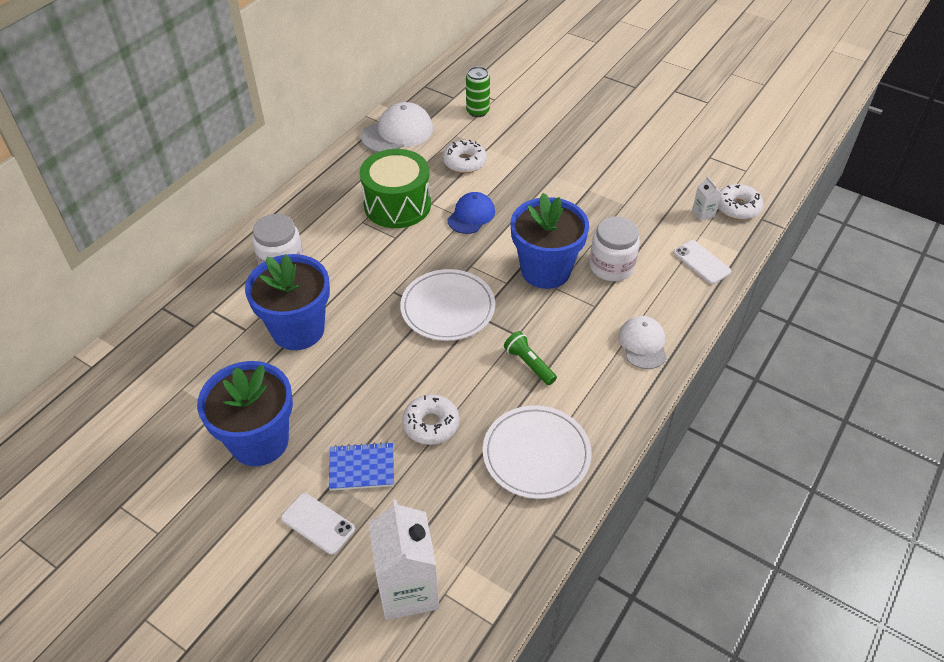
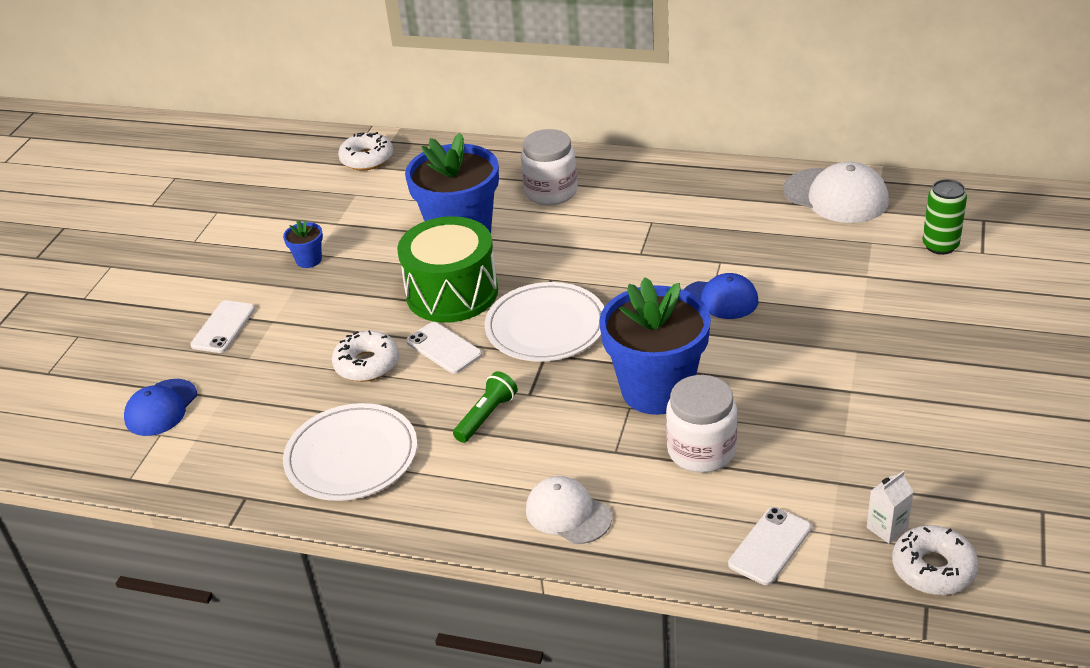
camera: 75 degrees right, 10 degrees down
blue flower pot [197,361,293,466] -> blue flower pot [283,220,323,268], size x0.42
blue notebook [329,442,394,491] -> none
green drum [360,149,431,228] -> green drum moved to [397,216,498,323]
white carton [368,499,439,620] -> blue cap [124,379,197,436]
white donut [443,140,487,173] -> white donut moved to [338,132,393,171]
white cap [619,316,667,369] -> white cap turned 120 degrees counterclockwise [526,476,612,544]
none -> white phone [406,322,482,374]

